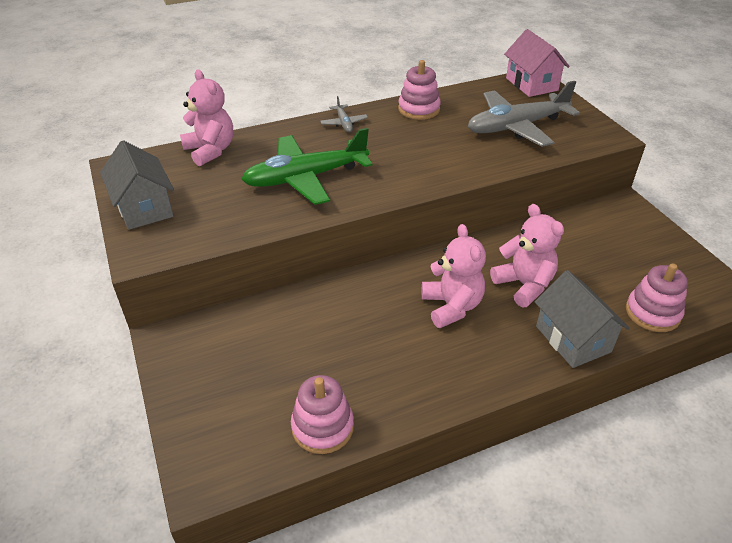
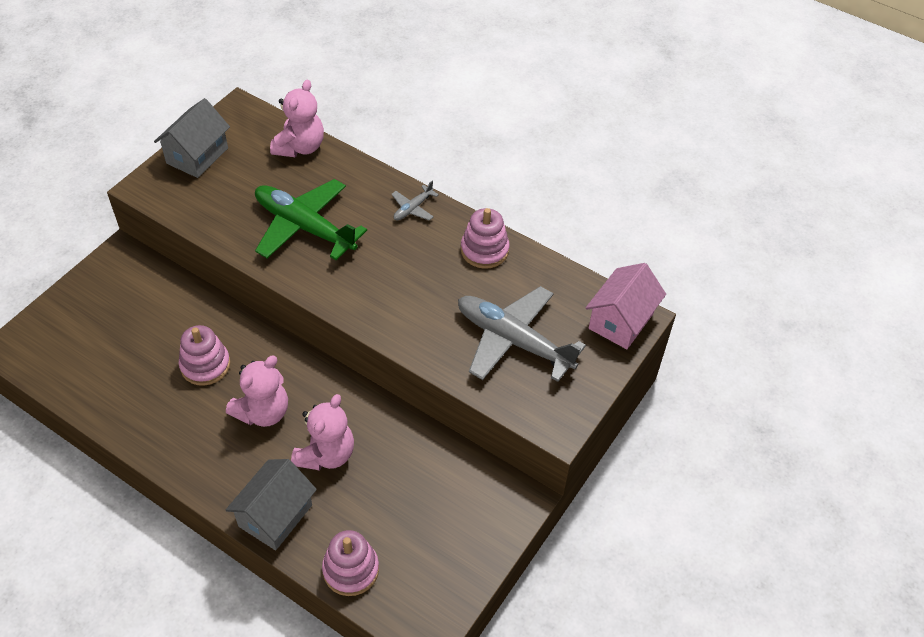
camera: 55 degrees right, 10 degrees up
pink stacking toy [291,375,354,454] -> pink stacking toy moved to [179,325,230,386]

